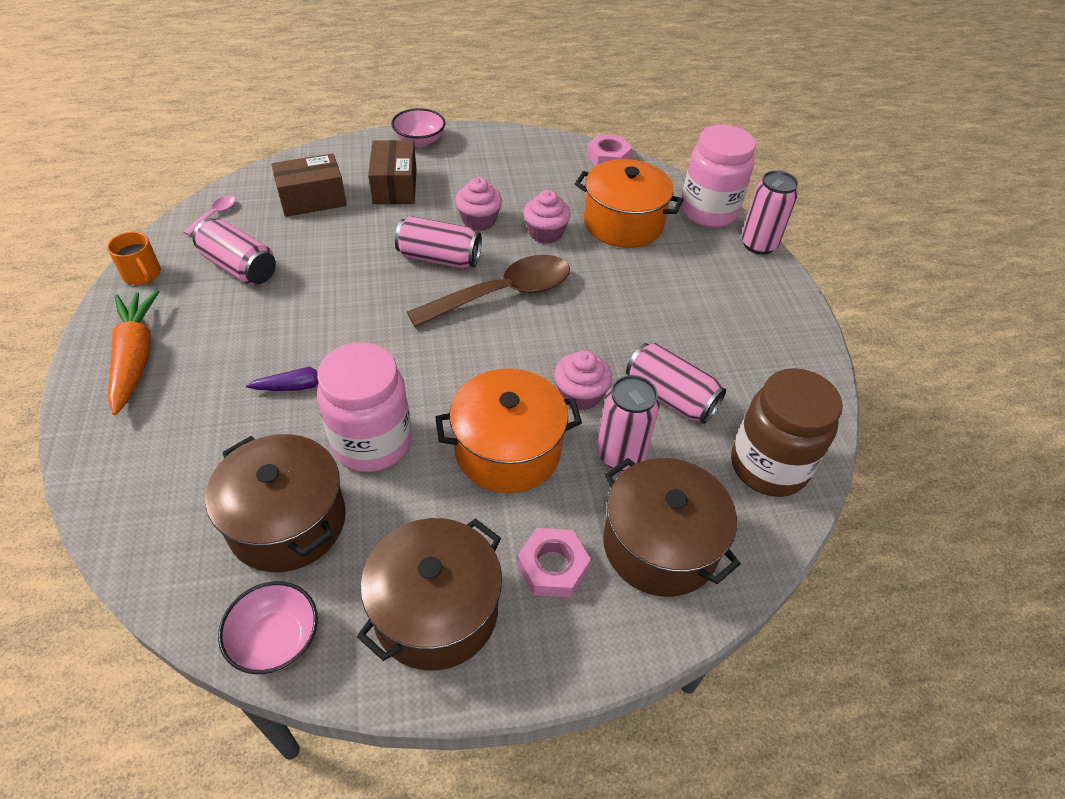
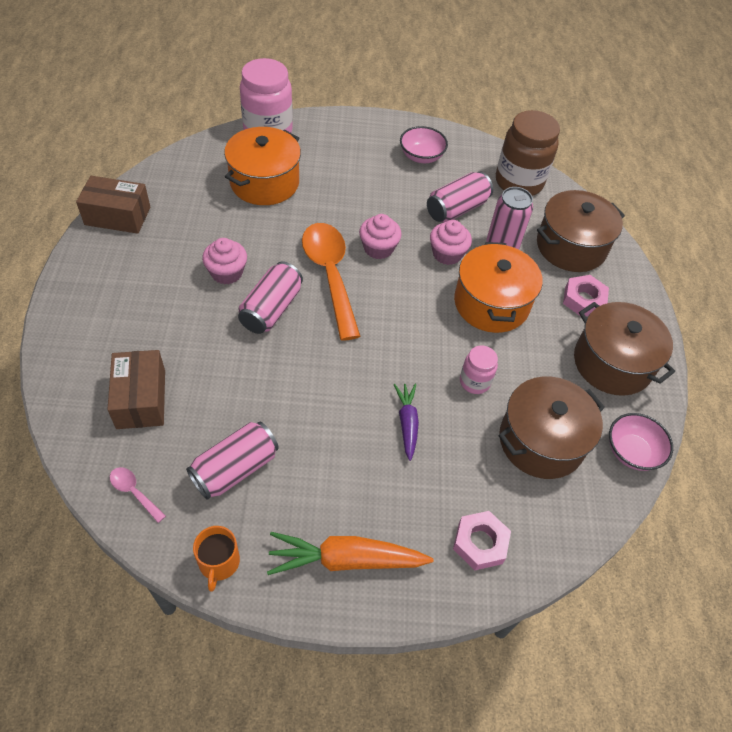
camera: 80 degrees left, 5 degrees up
orange mug [107,232,161,285] -> orange mug turned 120 degrees clockwise [193,526,240,592]
pink jar [317,342,412,472] -> pink jar [460,345,498,394], size x0.51
brown box [368,140,417,204] -> brown box moved to [76,176,151,234]
pink bowl [391,108,445,147] -> pink bowl moved to [400,126,448,163]
brown spoon [407,255,570,327] -> orange spoon [302,223,361,341]
pink cupcake [523,190,571,244] -> pink cupcake moved to [359,214,402,259]
pink nut [586,134,632,166] -> pink nut moved to [453,511,511,570]
pink can [741,170,798,255] -> none

